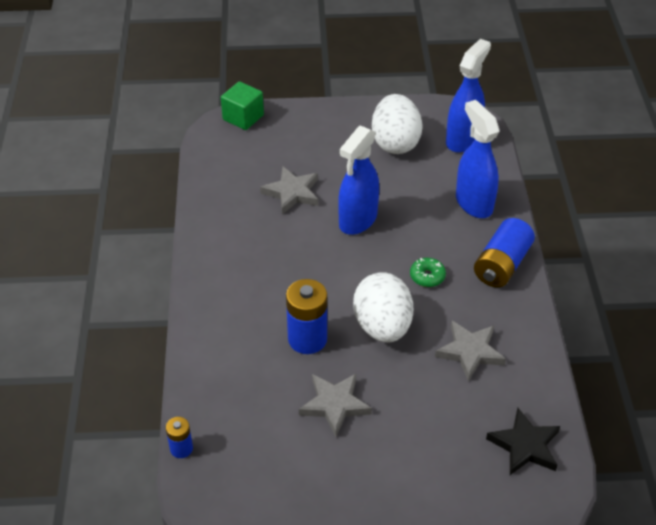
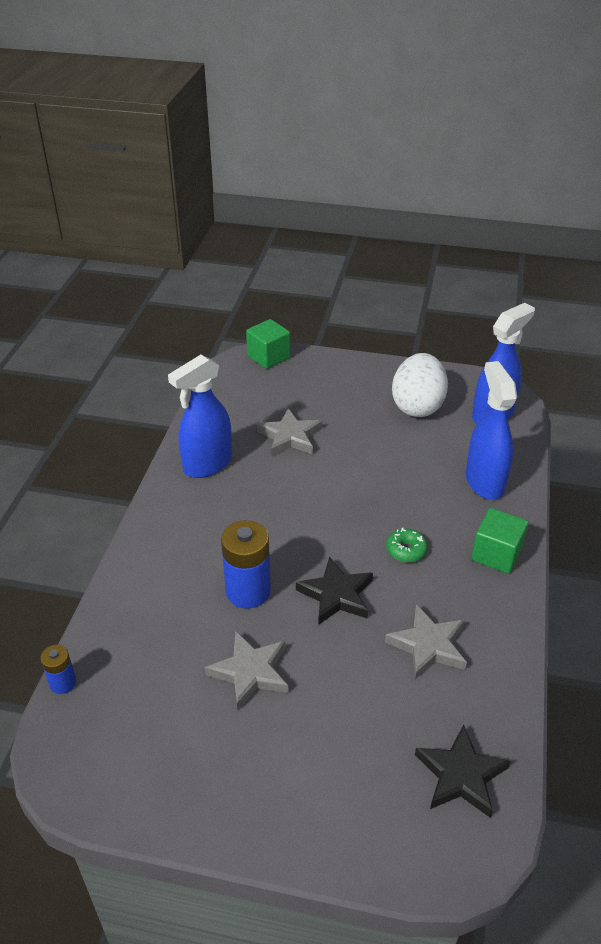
camera: 15 degrees right, 5 degrees down
blue spray bottle [338,125,379,235] -> blue spray bottle moved to [168,355,232,478]
white egg [353,272,413,342] -> black star [296,557,373,625]
blue battery [474,218,535,288] -> green cube [471,508,529,574]

